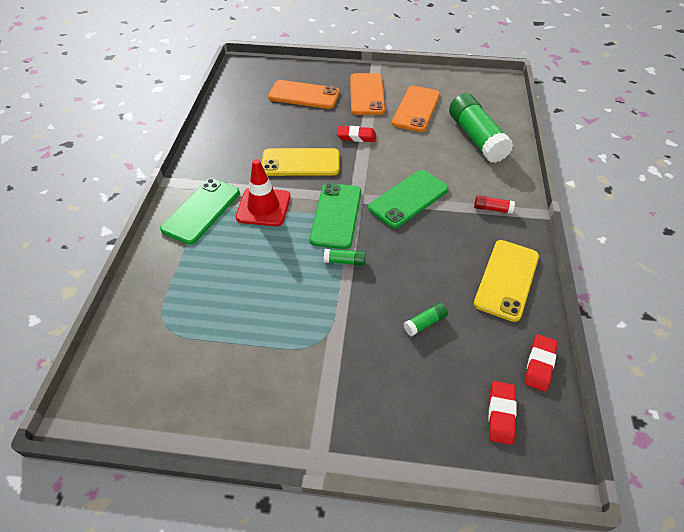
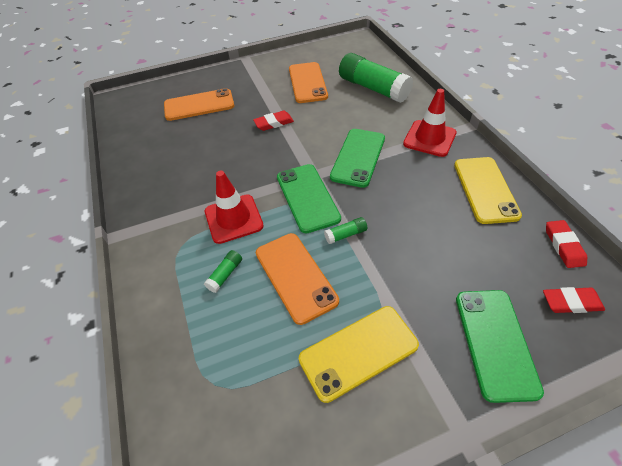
camera: 25 degrees left, 0 degrees up
green phone [160,178,240,245] -> green phone moved to [456,290,544,403]
yellow phone [261,148,339,176] -> yellow phone moved to [299,306,419,403]
orange phone [350,73,385,115] -> orange phone moved to [256,233,339,325]
green glue stick [404,303,448,336] -> green glue stick moved to [204,250,242,293]
red glue stick [474,195,515,214] -> red traffic cone [403,89,457,157]
red eraser [488,381,517,445] -> red eraser turned 75 degrees counterclockwise [543,287,605,313]

